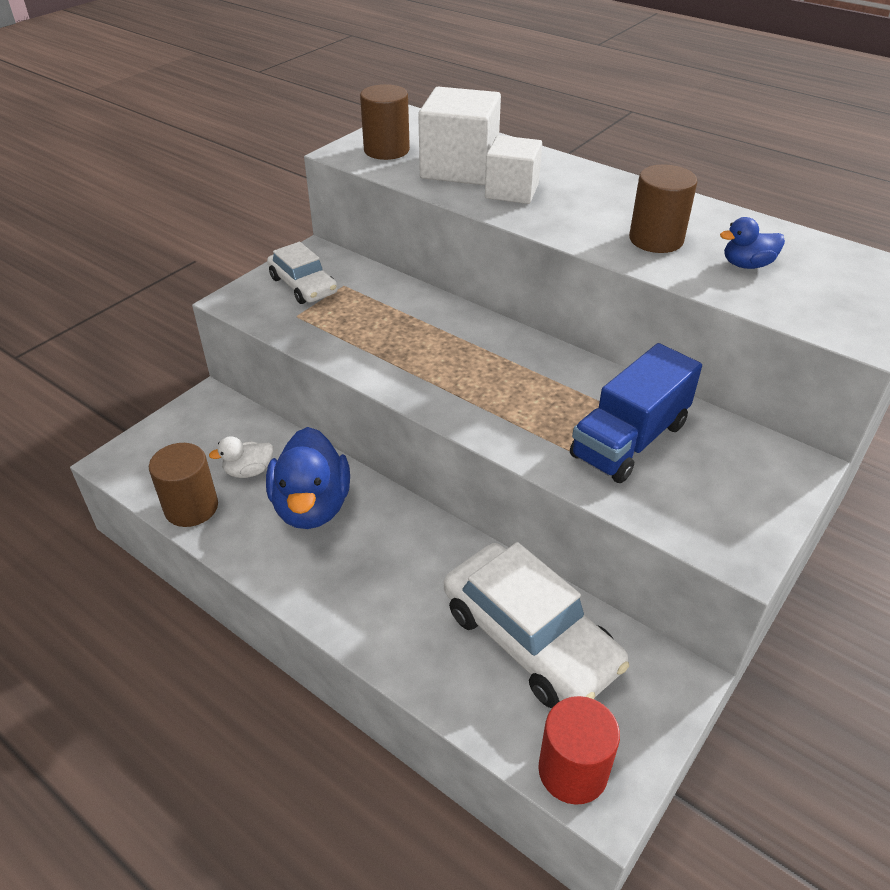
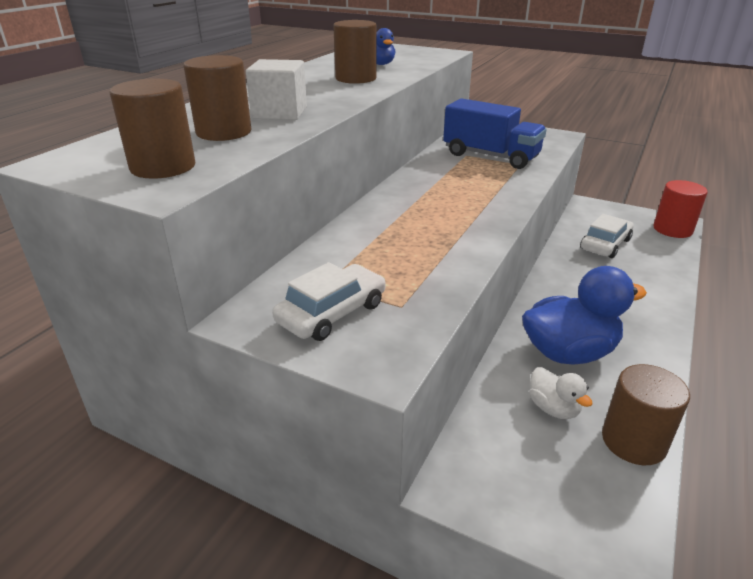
camera: 100 degrees left, 10 degrees down
white cube [418,87,501,185] -> brown cylinder [183,55,251,141]
white car [444,542,629,708] -> white car [580,214,633,258], size x0.59

